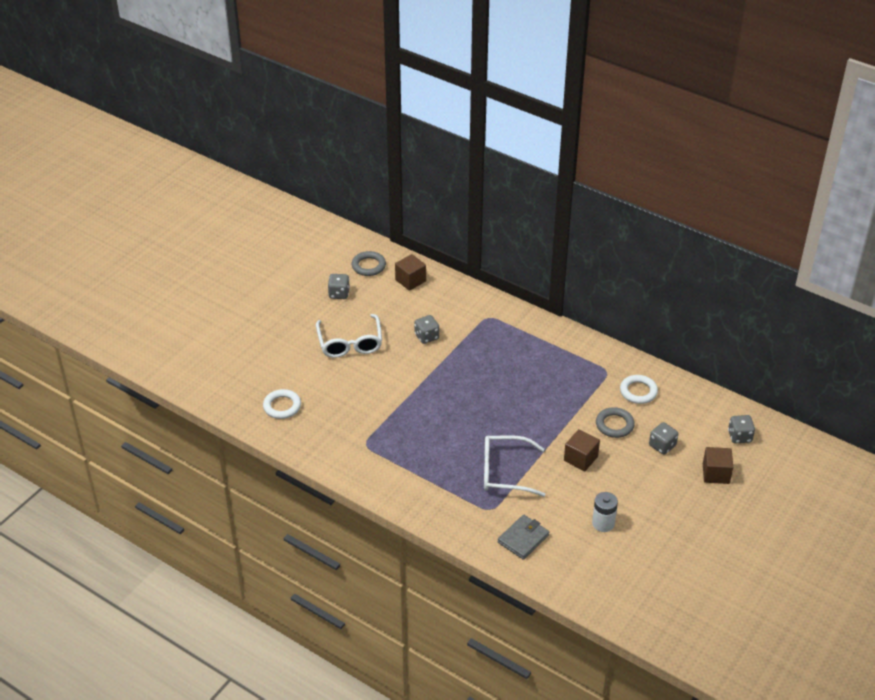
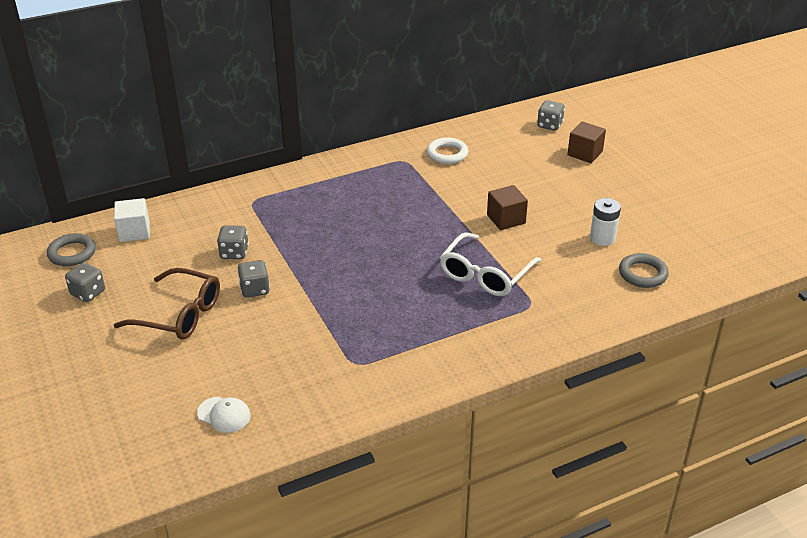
camera: 60 degrees left, 5 degrees down
white ring [263,389,301,419] -> white cap [197,397,251,433]
white glasses [316,314,382,358] -> brown glasses [114,268,220,340]
brown cube [395,254,426,291] -> white cube [114,198,150,242]
grey wallet [498,515,549,560] -> none
grey ring [596,407,635,438] -> grey ring moved to [619,253,669,288]
grey dice [649,422,678,455] -> grey dice moved to [237,260,270,298]

